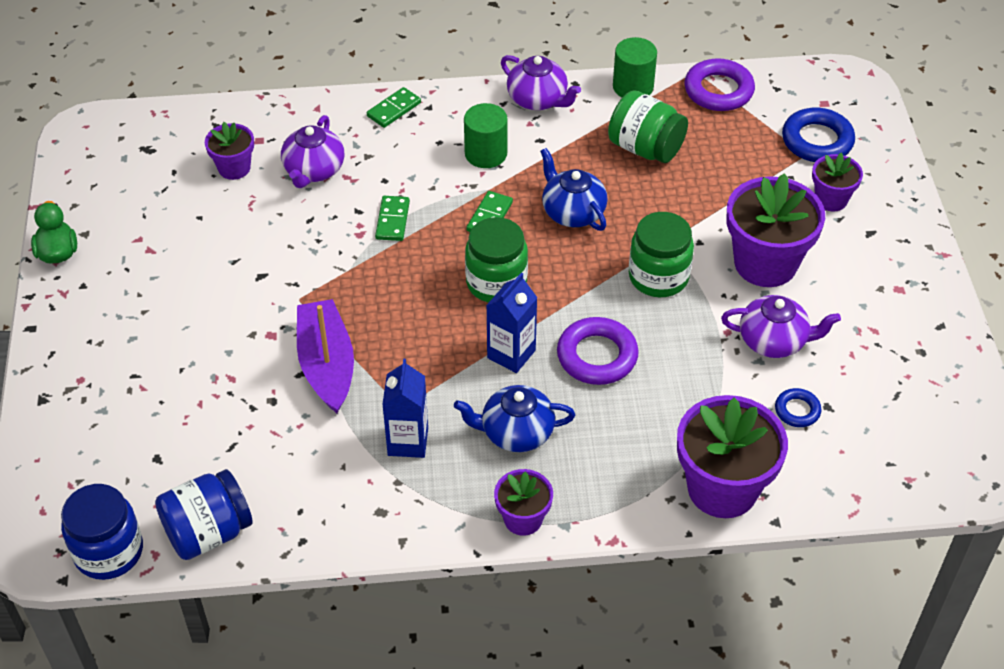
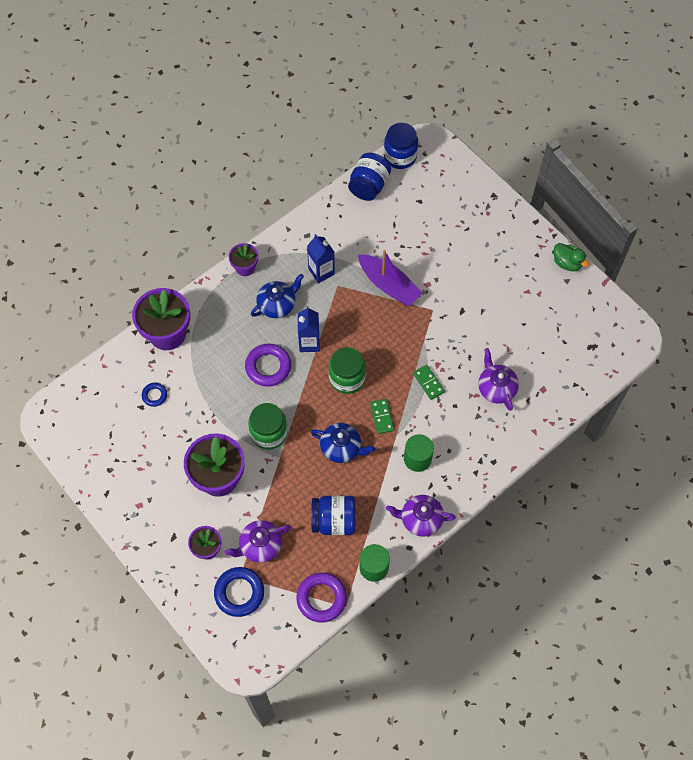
camera: 145 degrees right, 15 degrees up
purple flower pot [205,122,254,180] -> none
green domino [367,87,421,128] -> none
green jar [608,90,688,163] -> blue jar [311,495,355,535]
purple teapot [721,295,841,358] -> purple teapot moved to [225,520,291,563]

